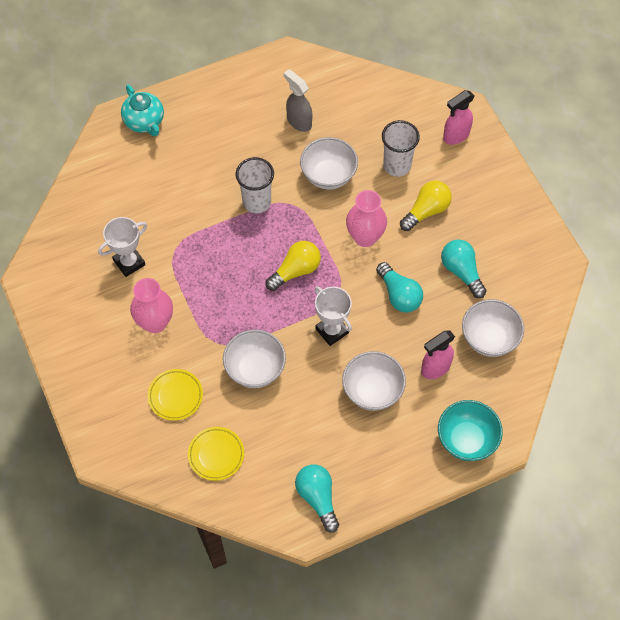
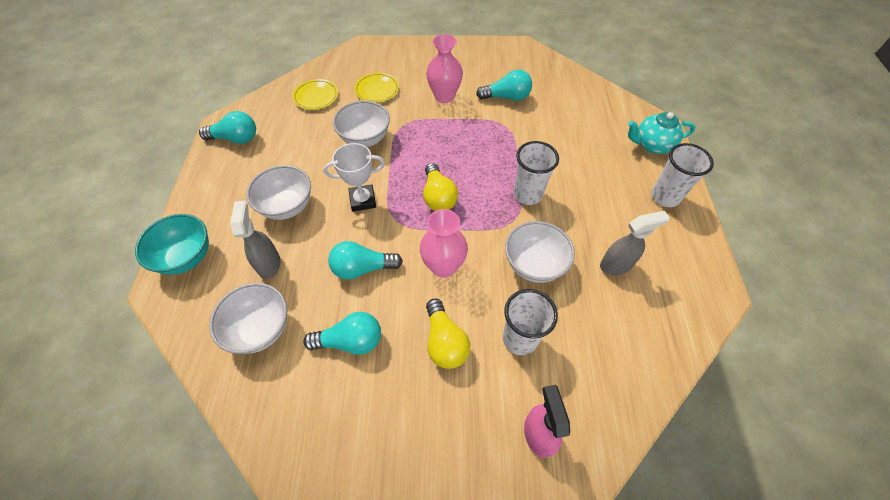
camera: 115 degrees right, 5 degrees down
white trophy [98,217,147,277] -> turquoise light bulb [476,69,532,101]
pink spray bottle [421,330,455,379] -> grey spray bottle [230,201,280,279]
none -> white cup [651,143,714,207]

